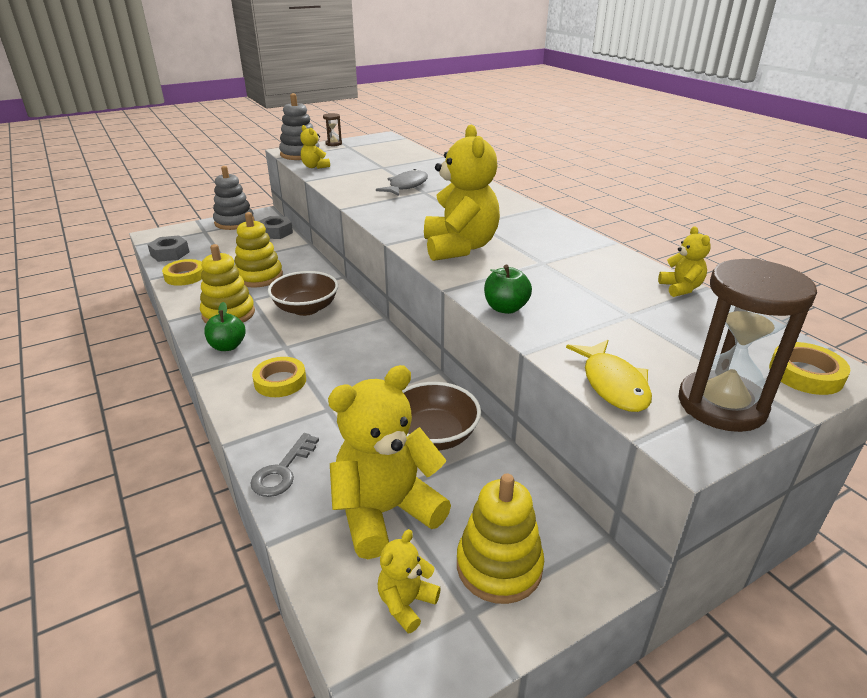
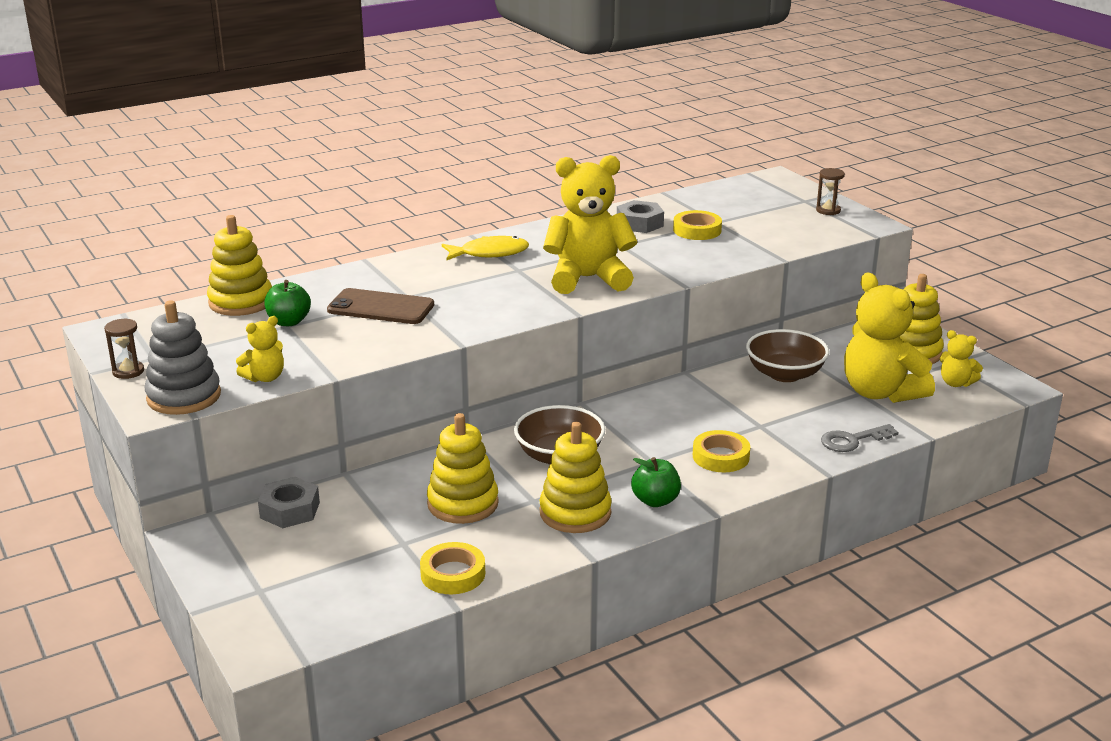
camera: 90 degrees left, 5 degrees down
grey nut [147,235,189,262] -> grey nut moved to [617,200,664,233]
grey stacking toy [213,166,255,230] -> none
grey key [250,433,319,497] -> grey key turned 135 degrees clockwise [821,424,898,452]
grey fish [376,169,428,196] -> brown phone [327,288,434,324]
green apple [484,265,532,314] -> green apple moved to [264,280,311,326]
yellow fish [566,340,652,412] -> yellow fish moved to [442,236,529,261]
yellow teddy bear [658,226,711,297] -> none
brown hourglass [679,258,817,432] -> brown hourglass [816,168,845,215], size x0.45
yellow tape [769,342,850,395] -> yellow tape moved to [673,210,722,240]
none -> yellow stacking toy [207,215,272,316]

